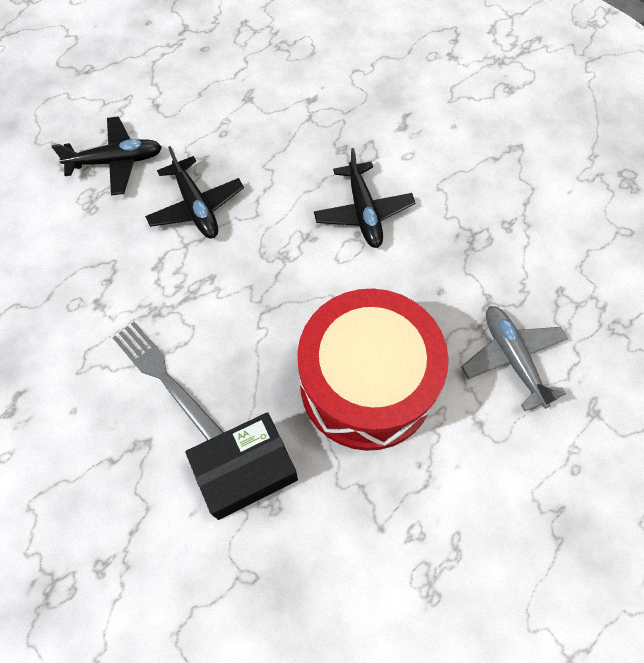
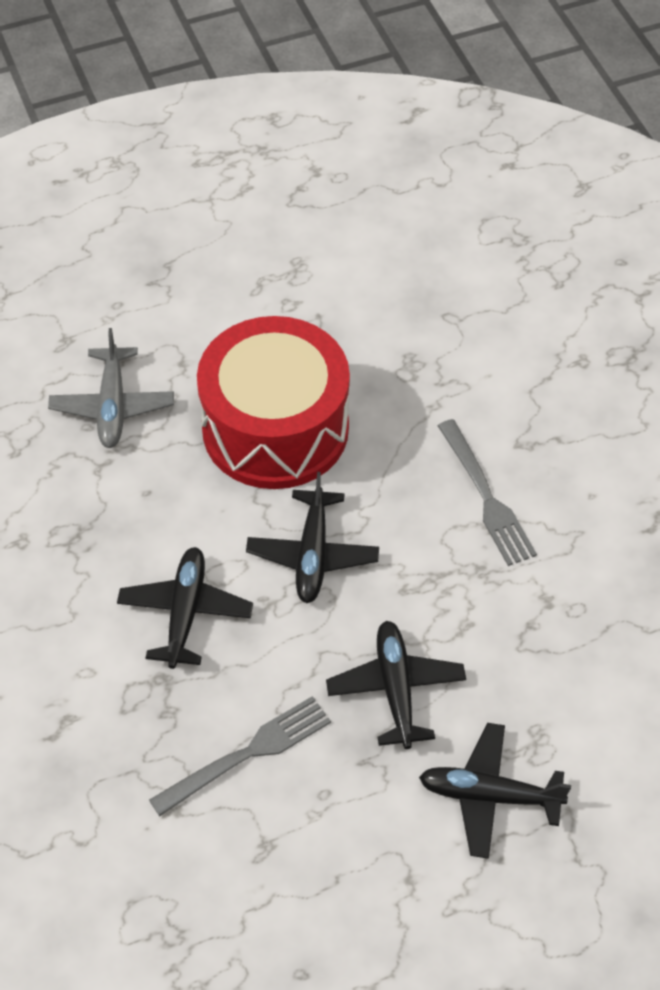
camera: 160 degrees left, 10 degrees down
black box [185,412,298,520] -> none
none -> grey fork [149,696,331,816]
none -> black plane [246,472,379,603]

